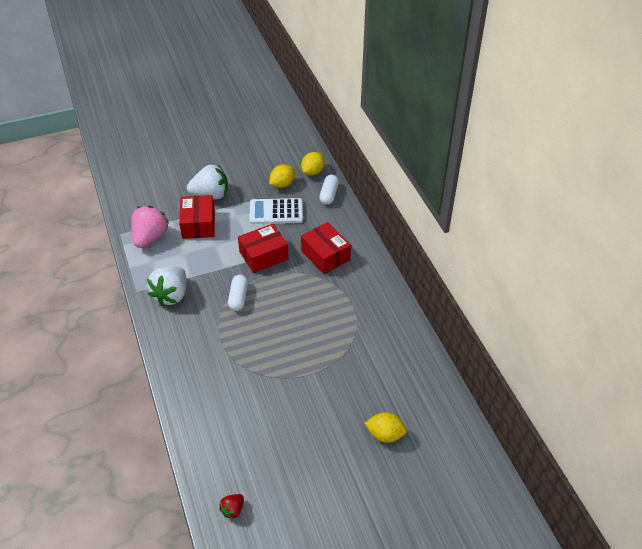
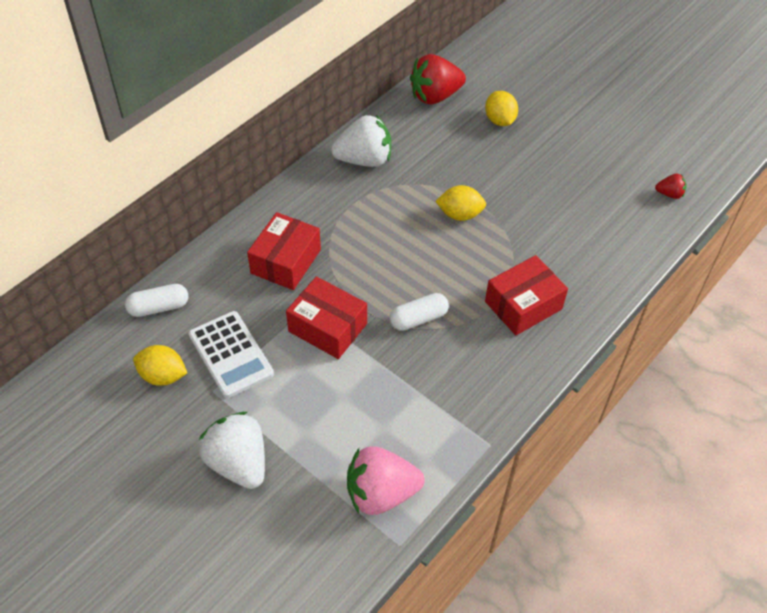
camera: 120 degrees left, 5 degrees up
white strawberry [147,266,187,306] -> white strawberry moved to [331,115,391,167]
red box [179,195,215,239] -> red box moved to [485,255,568,335]
yellow lemon [301,152,325,176] -> yellow lemon moved to [435,185,486,221]
none -> red strawberry [410,54,466,105]

